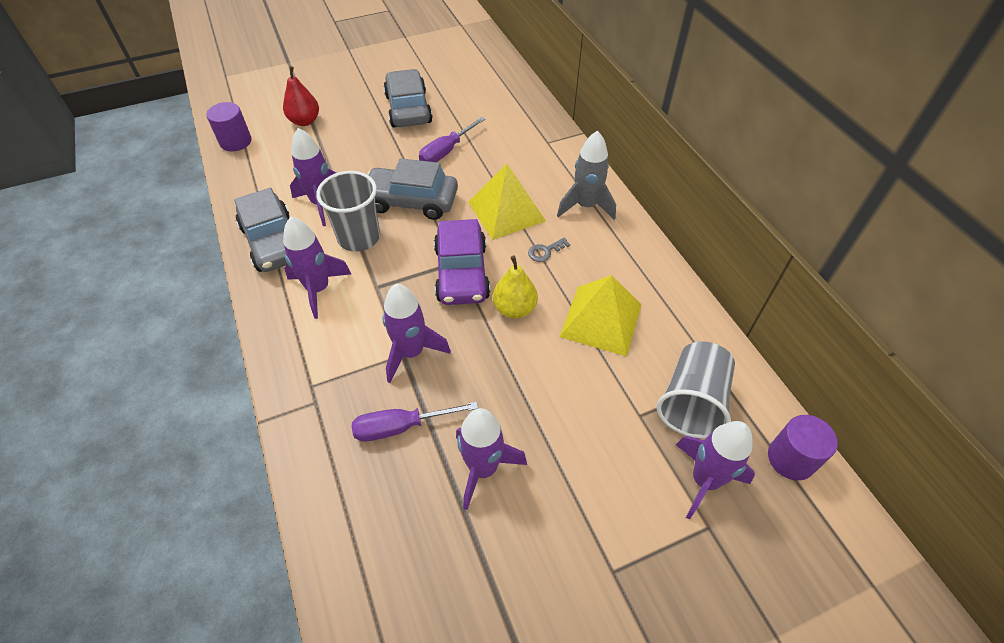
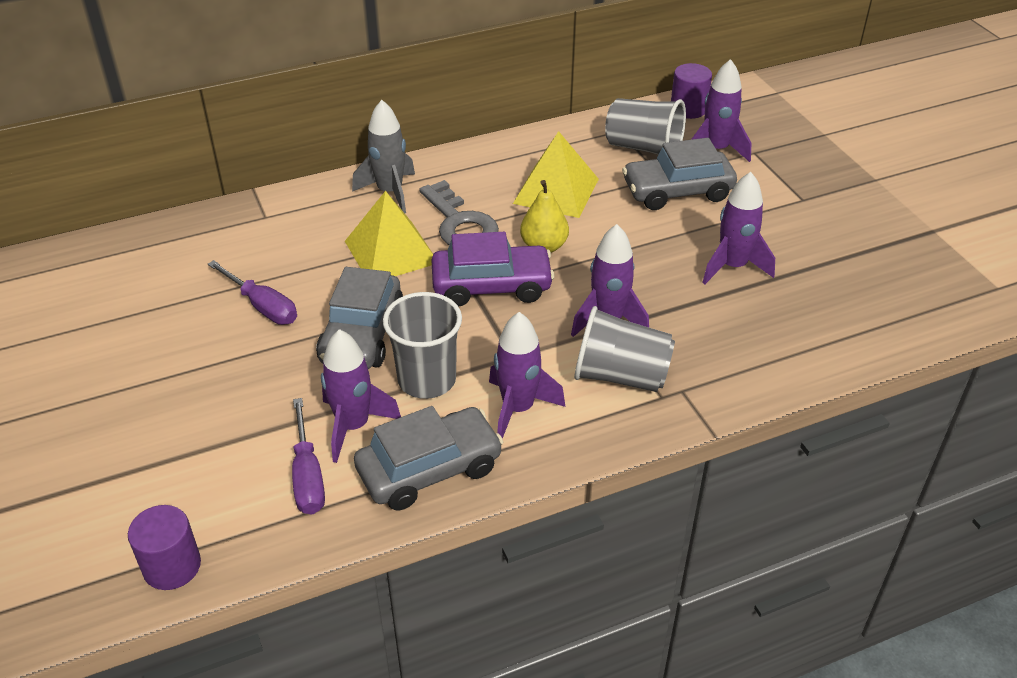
camera: 90 degrees left, 10 degrees down
red pear [283,66,319,126] -> none
purple screwdriver [352,401,478,442] -> purple screwdriver moved to [292,398,325,515]
grey car [383,69,433,127] -> grey car moved to [622,138,737,210]
grey key [528,238,570,262] -> grey key [419,180,499,245], size x2.24
none -> grey cup [574,306,675,392]

